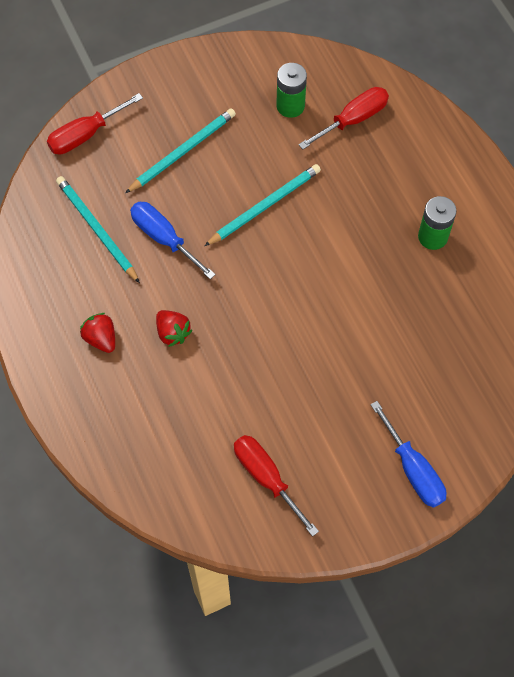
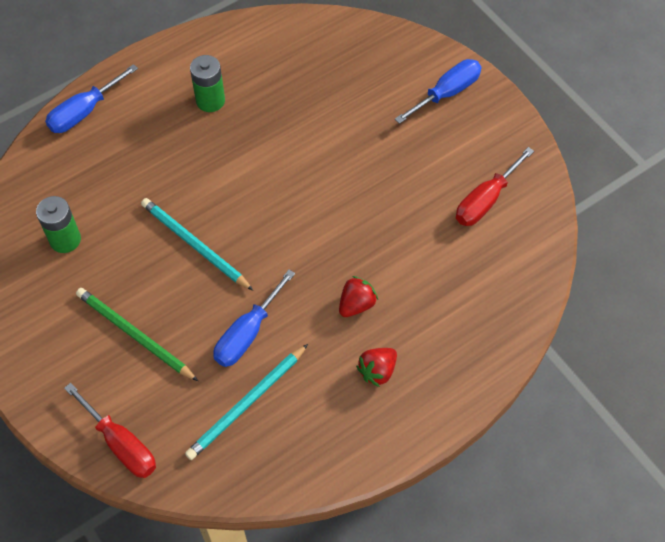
camera: 100 degrees left, 5 degrees down
turquoise pencil [125,108,236,193] -> green pencil [76,288,198,381]
red screwdriver [299,87,389,149] -> none
none -> blue screwdriver [45,64,138,133]

